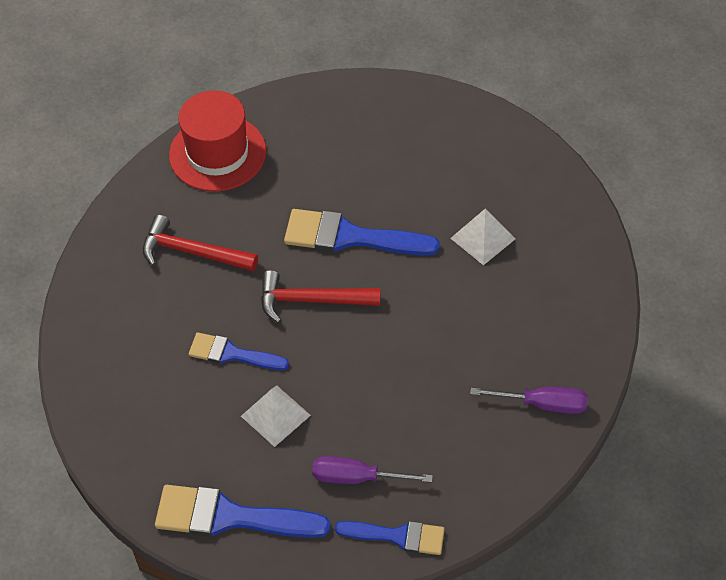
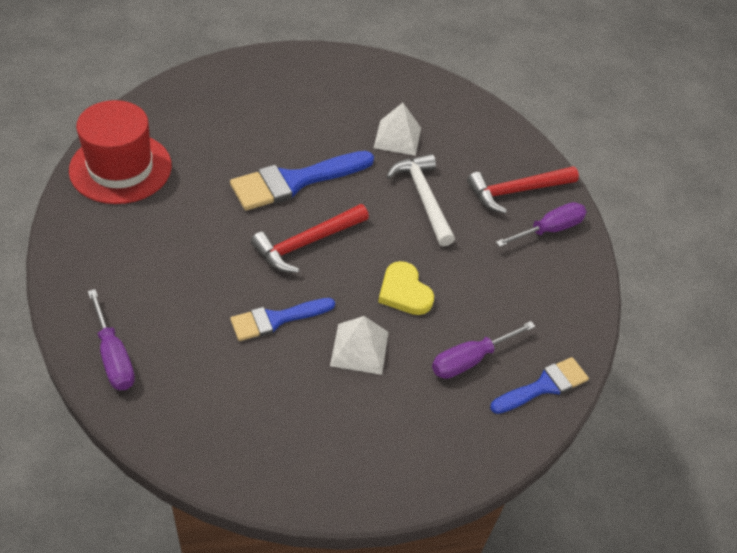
camera: 45 degrees left, 5 degrees down
red hammer [143,215,258,271] -> red hammer moved to [467,166,579,214]
blue brush [155,485,331,538] -> none
none -> purple screwdriver [88,289,135,390]
none -> yellow heart [378,261,434,315]
none -> white hammer [386,154,455,246]

